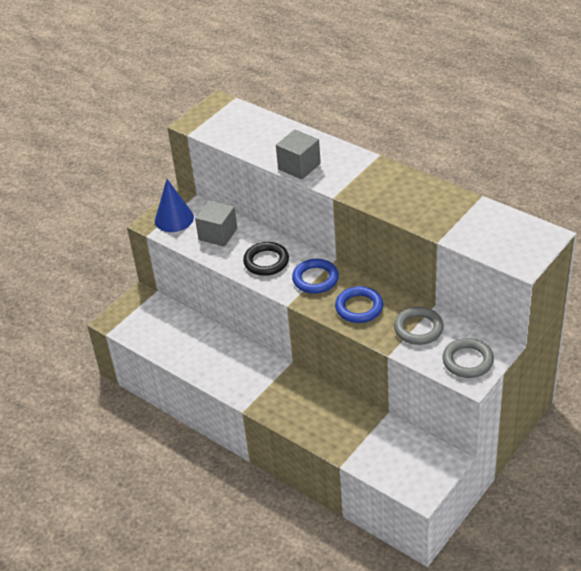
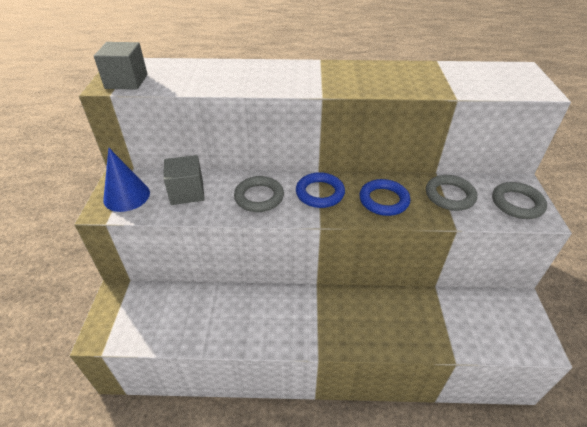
camera: 40 degrees left, 0 degrees up
black ring [243,242,289,276] -> grey ring [234,176,284,212]
grey cube [276,130,321,180] -> grey cube moved to [94,42,147,89]

